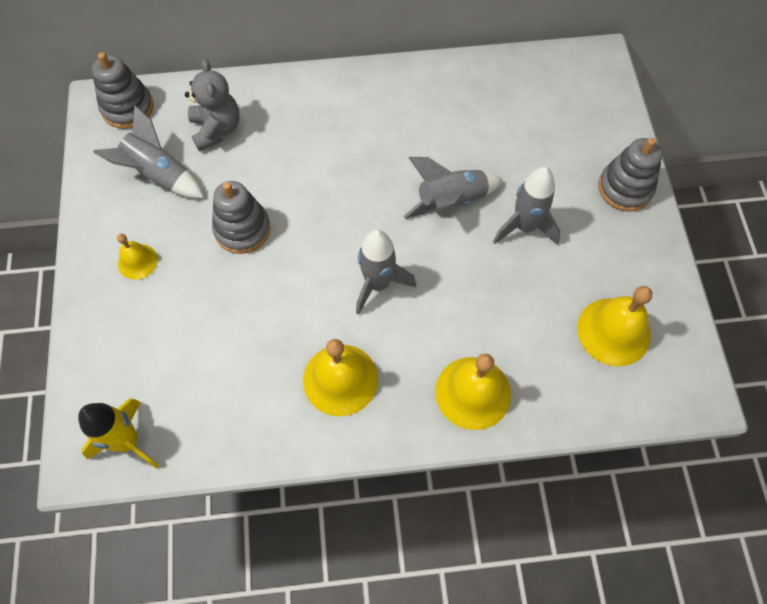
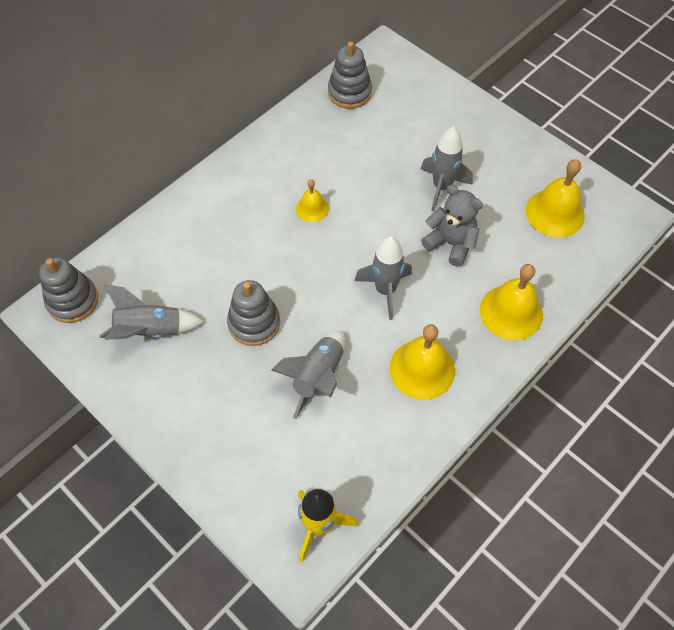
camera: 40 degrees left, 5 degrees down
yellow bell [117,233,158,280] -> yellow bell moved to [296,179,329,222]
grey teddy bear [185,59,239,151] -> grey teddy bear moved to [421,185,483,267]
grey rocket [403,157,503,219] -> grey rocket moved to [271,331,345,419]
grey stacking toy [598,138,662,212] -> grey stacking toy moved to [328,41,372,109]

